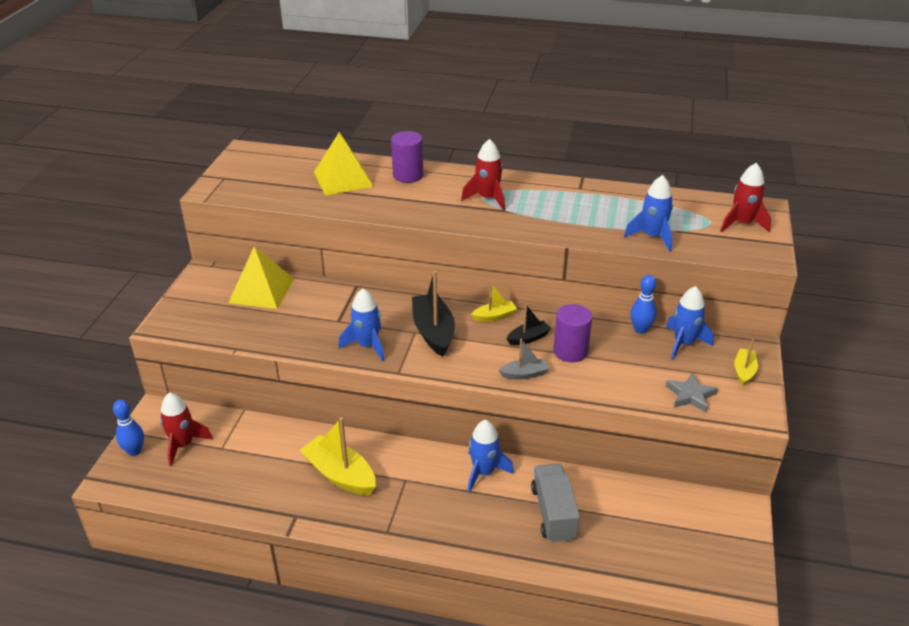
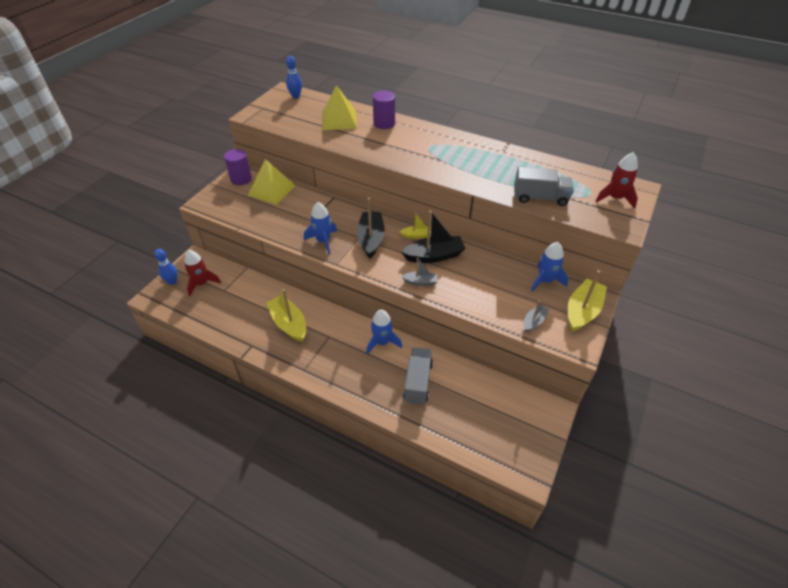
camera: 15 degrees right, 10 degrees up
red rocket [461,139,505,211] -> none
black boat [506,304,551,345] -> black boat [401,210,466,263], size x1.84
purple cylinder [553,304,592,362] -> purple cylinder moved to [224,149,252,185]
blue rocket [624,175,673,251] -> grey truck [514,167,574,206]
blue bowling pin [630,275,657,334] -> blue bowling pin moved to [286,56,302,98]
grey star [666,373,718,412] -> grey boat [524,301,549,332]
yellow boat [734,339,758,386] -> yellow boat [568,270,607,332], size x1.84

